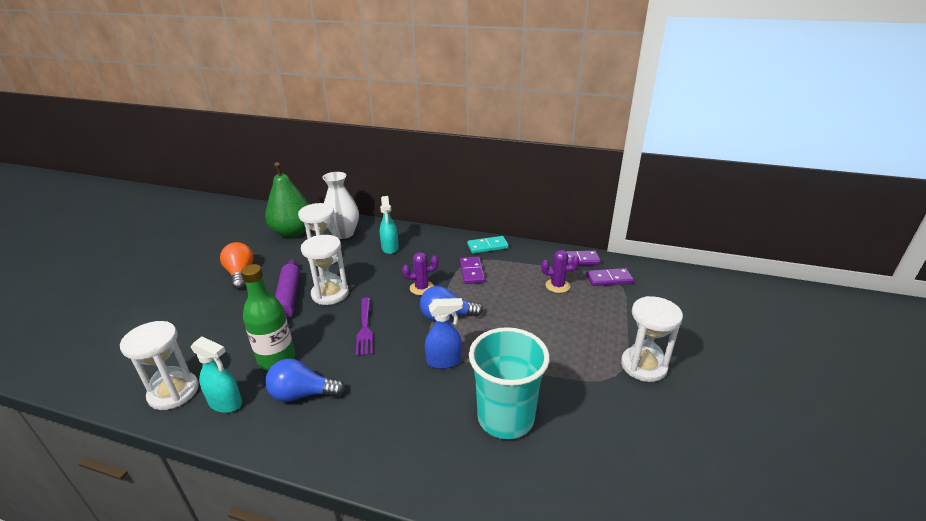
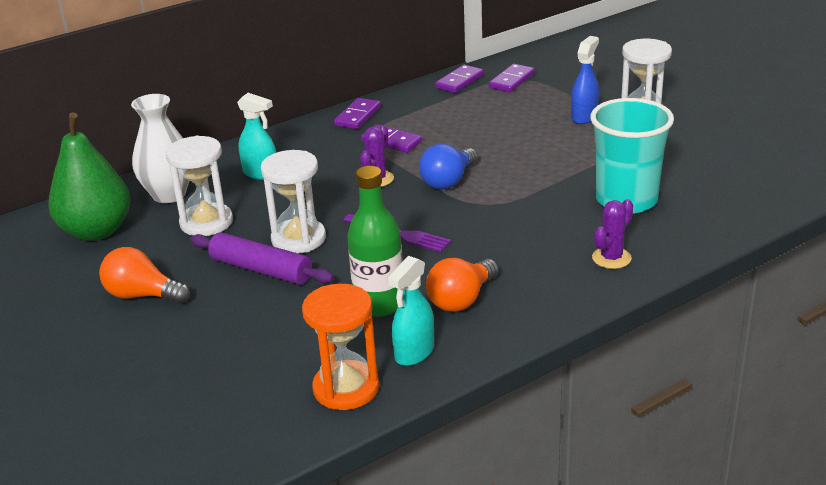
camera: 50 degrees left, 0 degrees up
white hourglass [120,321,199,410] -> orange hourglass [302,284,379,410]
turquoise spray bottle [191,337,242,413] -> turquoise spray bottle turned 150 degrees clockwise [387,256,434,366]
blue light bulb [265,359,345,402] -> orange light bulb [426,258,499,312]
blue spray bottle [425,298,463,369] -> blue spray bottle moved to [571,36,599,124]
turquoise domino [467,236,509,254] -> purple domino [334,98,381,129]
purple cactus [541,250,579,293] -> purple cactus moved to [592,199,633,269]

